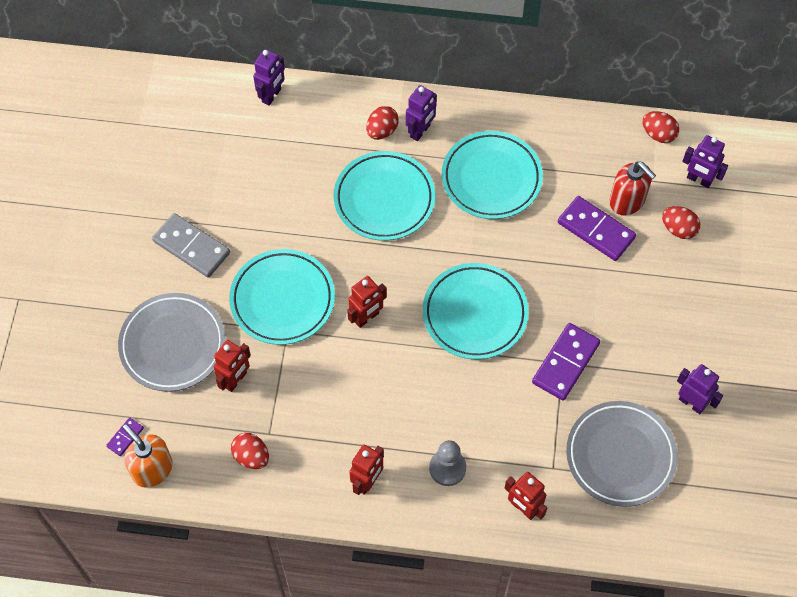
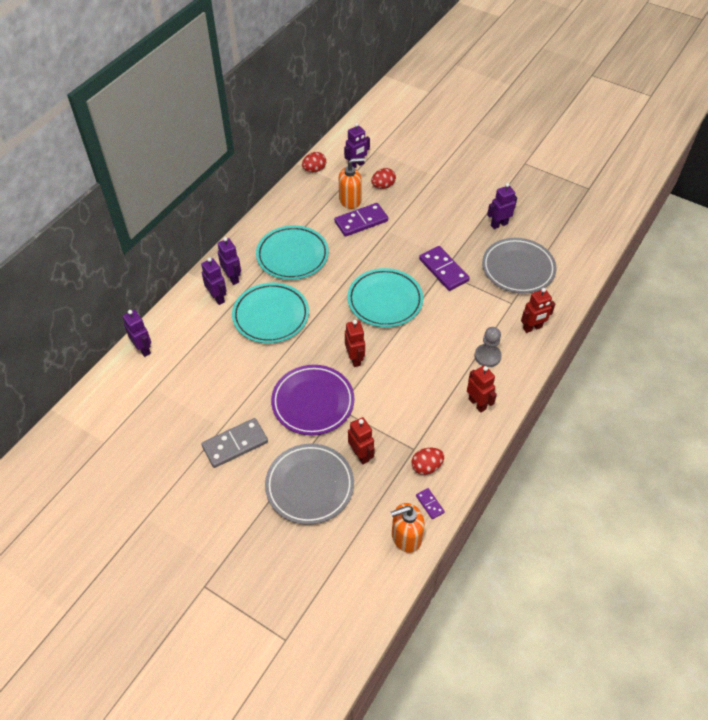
camera: 65 degrees left, 10 degrees down
purple domino [106,417,144,456] -> purple domino moved to [416,488,445,519]
turquoise plate [229,249,335,345] -> purple plate [271,365,354,435]
red egg [366,106,399,140] -> purple robot [201,257,227,305]
red soap dispenser [609,161,656,215] -> orange soap dispenser [339,158,365,209]

